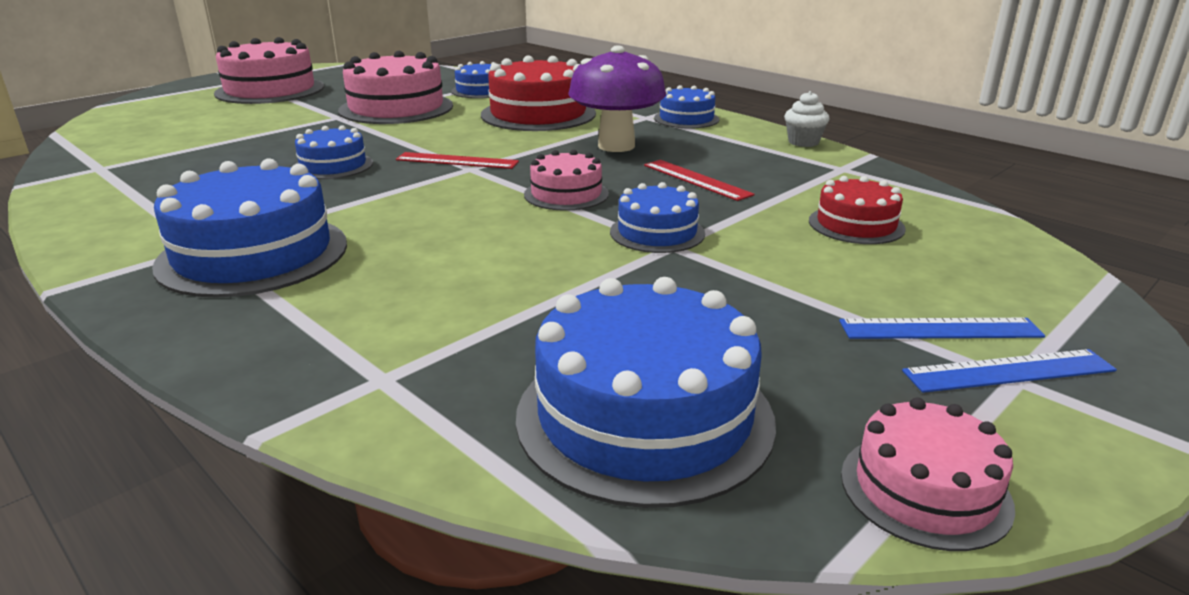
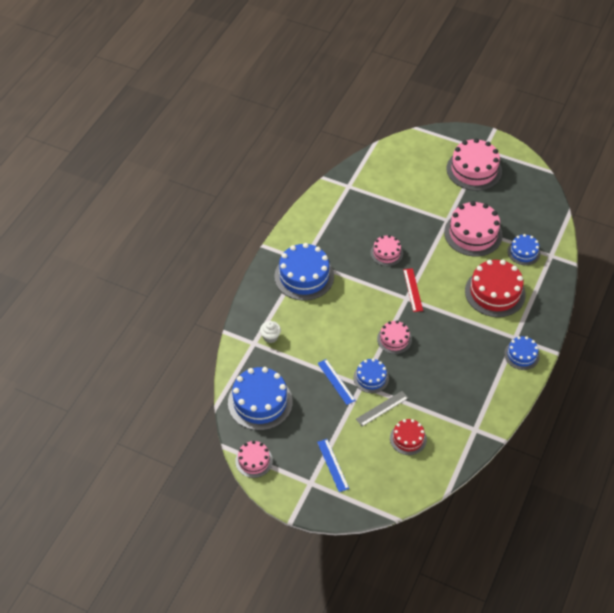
camera: 70 degrees right, 25 degrees up
blue cake [295,125,373,179] -> pink cake [370,235,403,266]
purple mushroom [568,46,666,152] -> none
red ruler [644,160,755,201] -> none
white cupcake [784,91,830,147] -> white cupcake moved to [260,321,281,343]
blue ruler [902,349,1117,393] -> blue ruler moved to [318,359,356,405]
none -> grey ruler [356,391,408,427]

